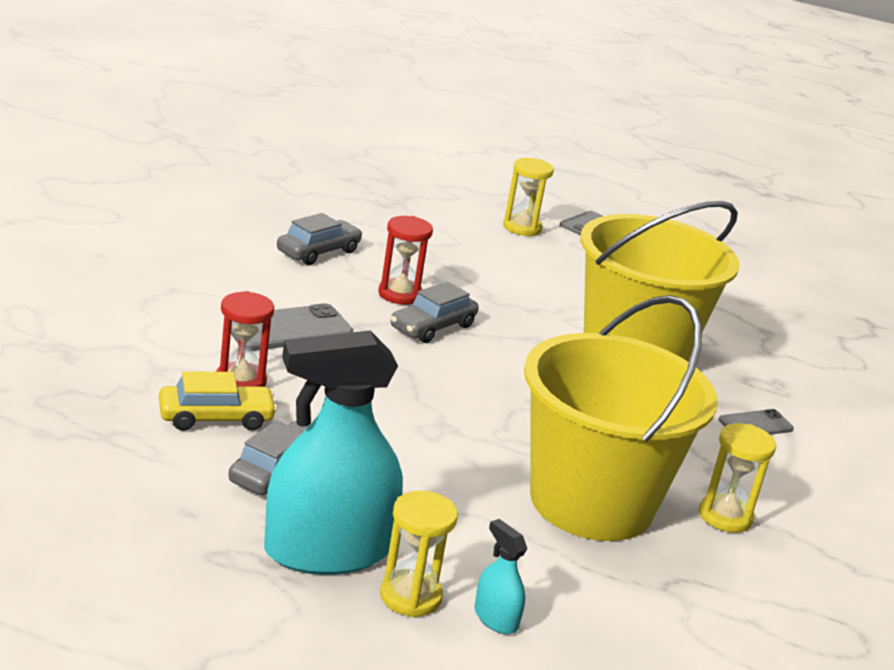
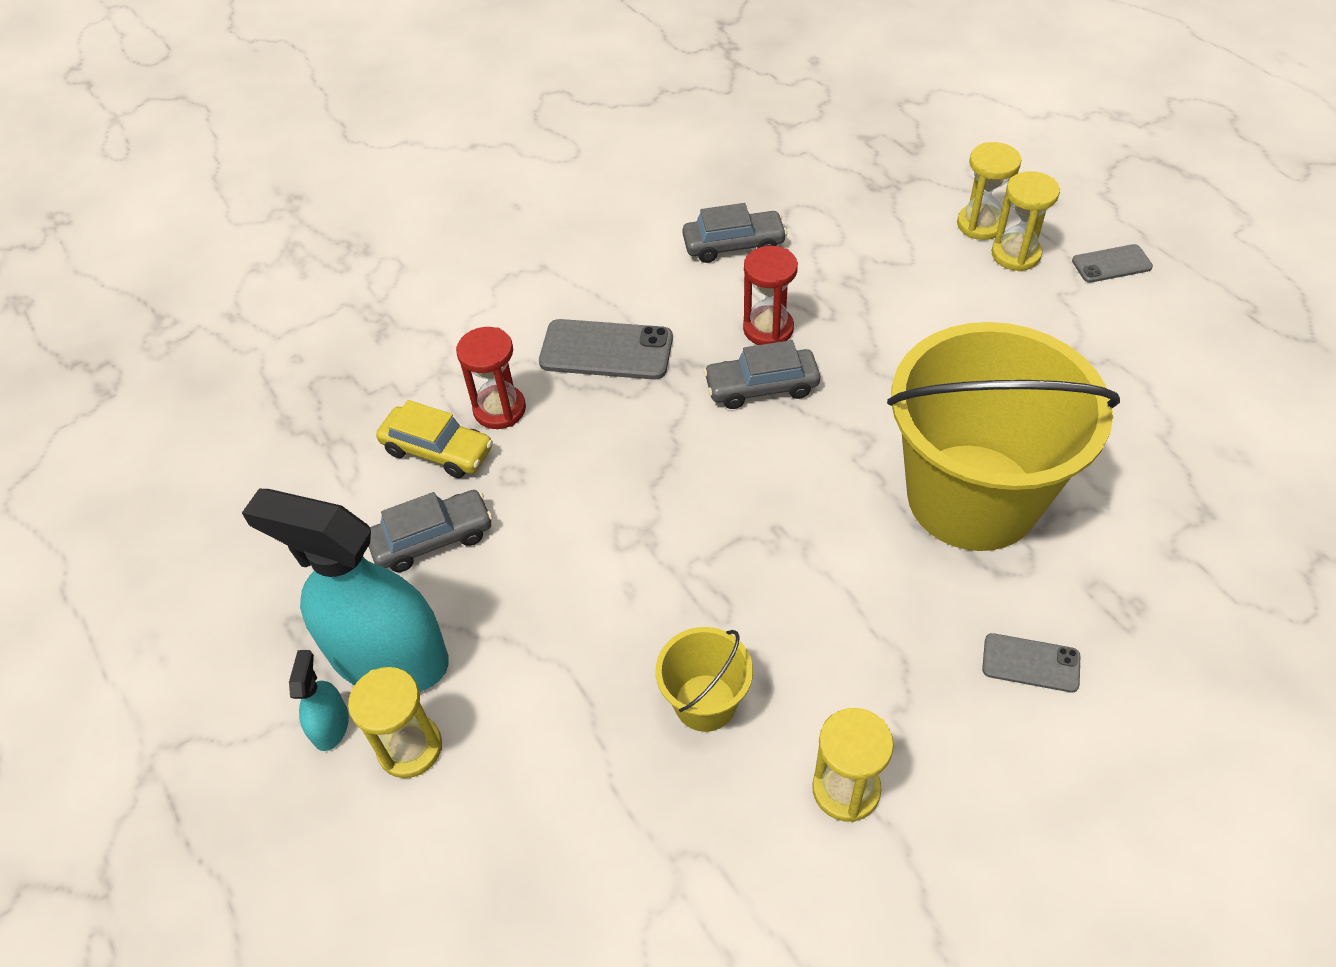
camera: 45 degrees right, 25 degrees up
turquoise spray bottle [474,519,527,634] -> turquoise spray bottle moved to [289,650,349,751]
yellow bucket [524,295,717,541] -> yellow bucket [655,627,753,732], size x0.43
none -> yellow hourglass [957,142,1022,240]

